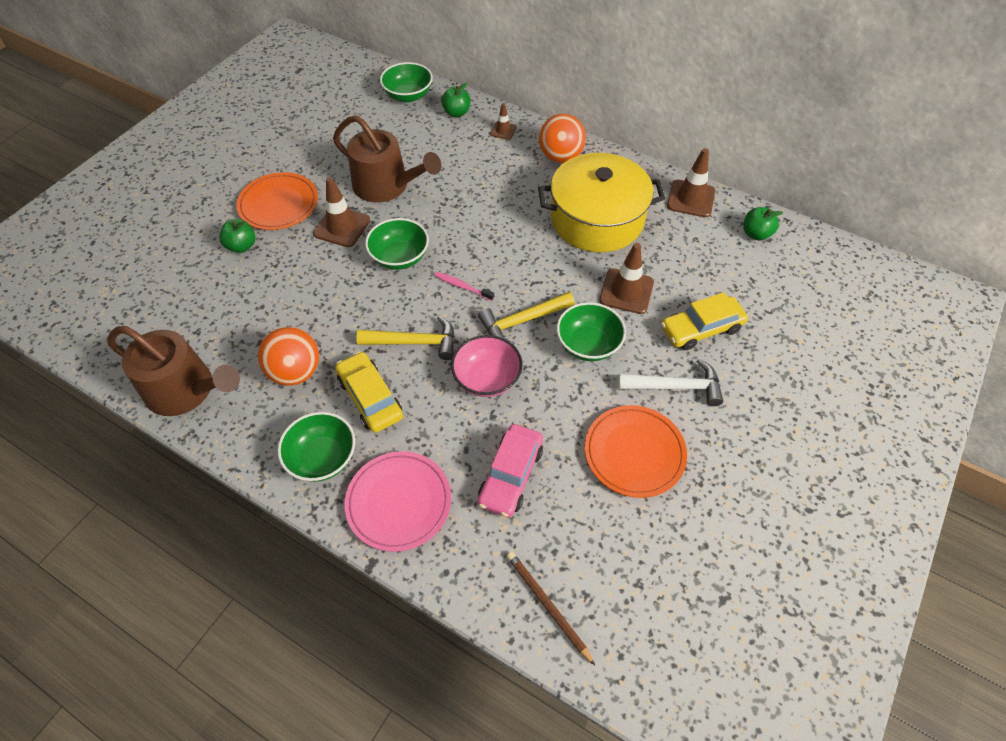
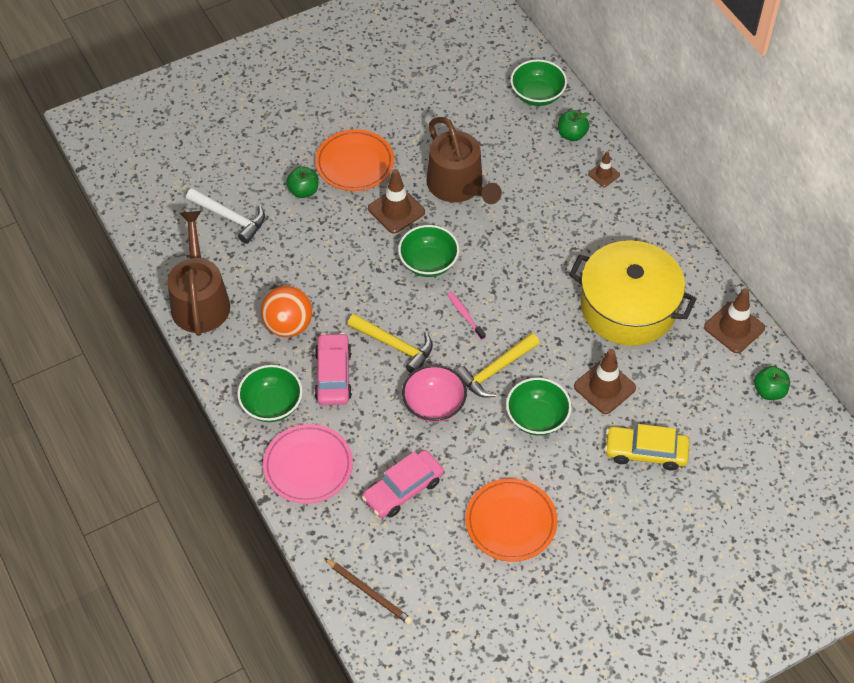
camera: 30 degrees right, 0 degrees up
brown watering can [107,326,240,416] -> brown watering can turned 150 degrees counterclockwise [168,211,230,336]
yellow car [335,351,403,433] -> pink car [314,333,352,405]
yellow hammer [478,292,575,345] -> yellow hammer turned 45 degrees counterclockwise [456,333,539,398]
brown pencil [507,552,595,665] -> brown pencil turned 135 degrees clockwise [325,558,413,624]
orange ball [539,114,586,163] -> none
white hammer [618,359,723,406] -> white hammer moved to [186,188,265,244]

